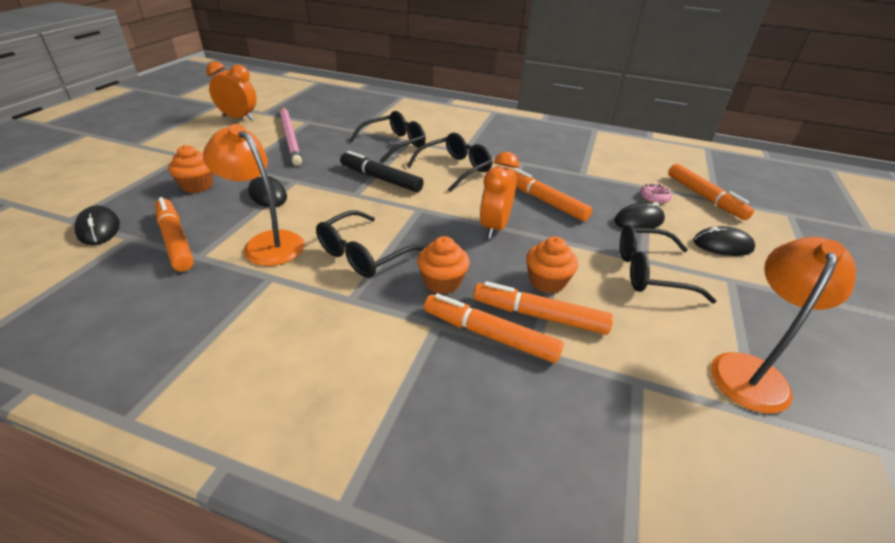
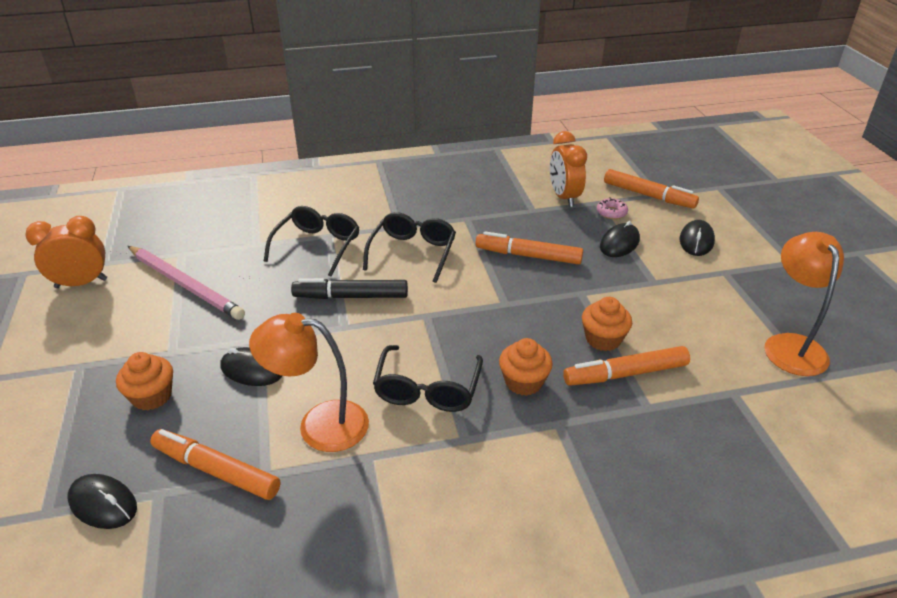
camera: 30 degrees left, 0 degrees up
orange marker [424,293,564,363] -> none
orange clock [480,152,519,239] -> orange clock moved to [550,131,587,207]
black glasses [620,225,716,303] -> none
black mouse [693,226,755,256] -> black mouse turned 45 degrees counterclockwise [680,220,715,256]

